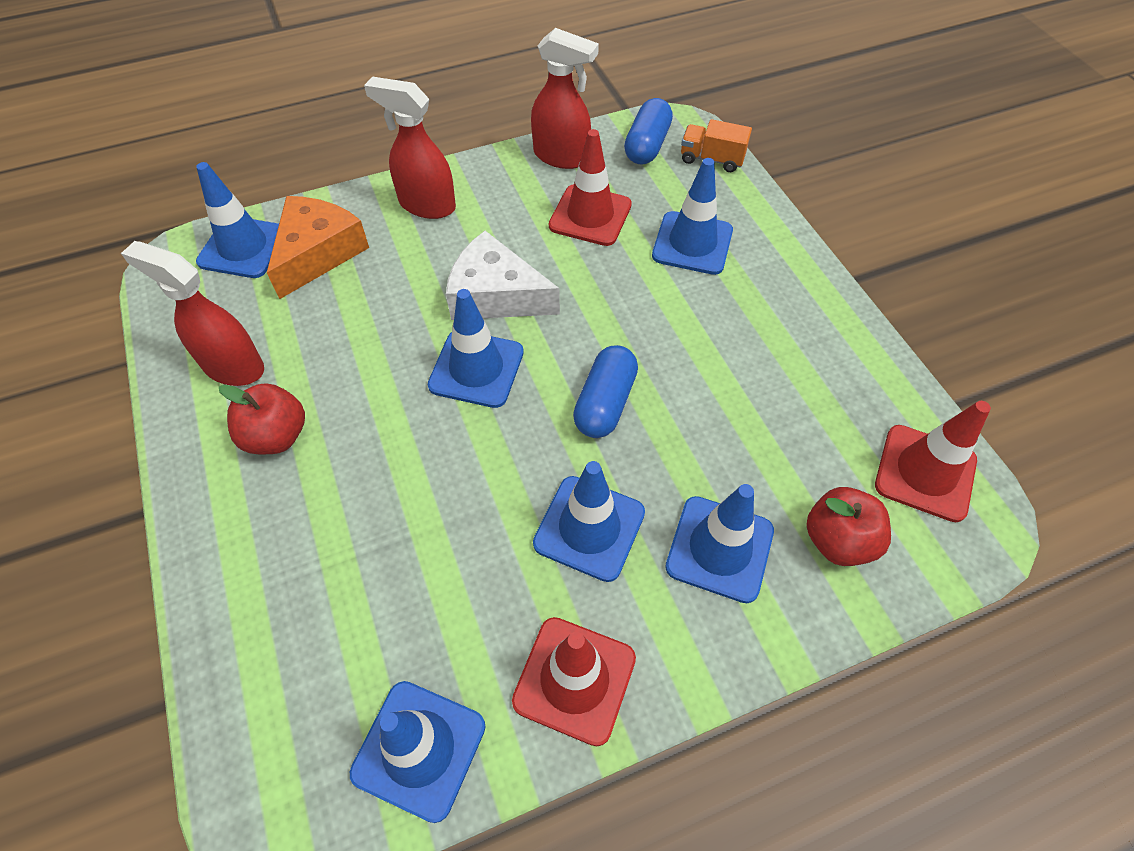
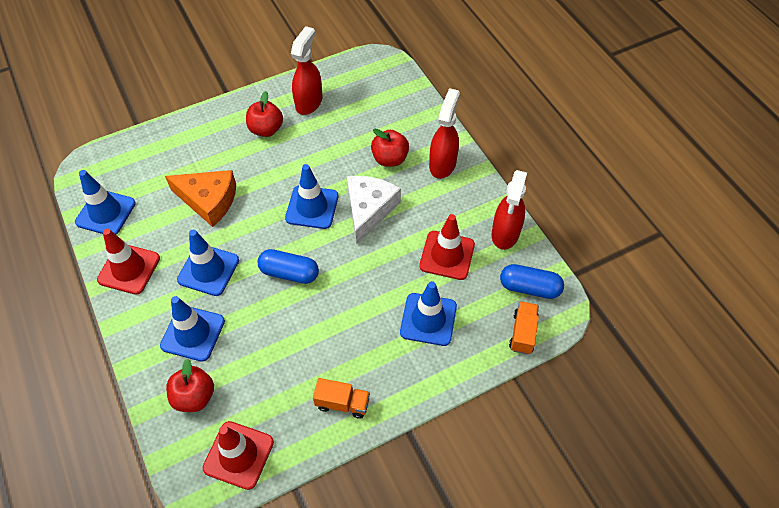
camera: 85 degrees right, 0 degrees up
blue traffic cone [196,162,279,278] -> none
orange cheese [267,196,369,299] -> orange cheese moved to [165,170,236,227]
none -> orange truck [313,378,370,419]
none -> red apple [371,129,409,167]

